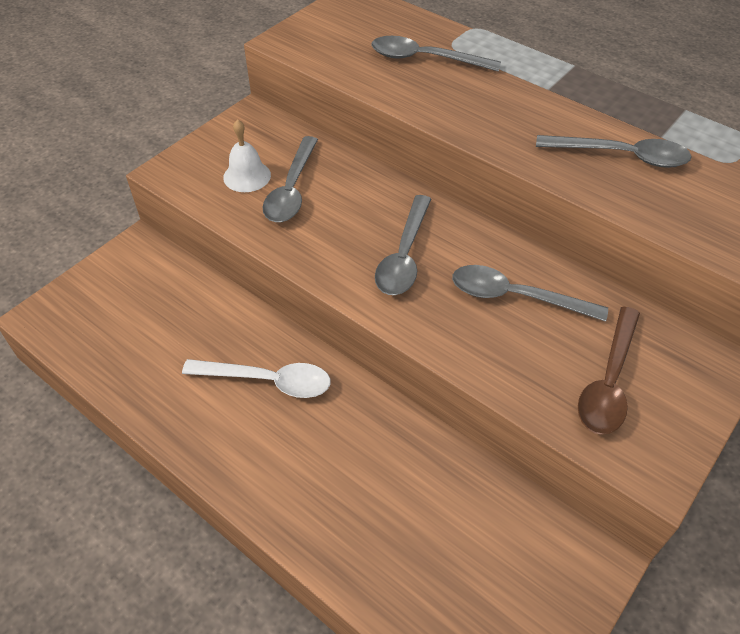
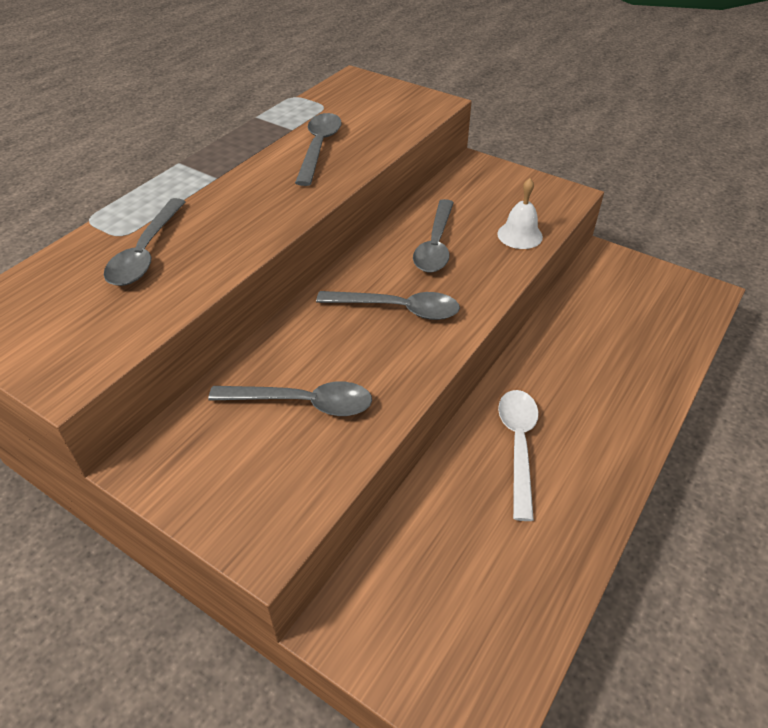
camera: 95 degrees left, 5 degrees down
white bell [223,119,271,192] -> white bell moved to [497,178,543,249]
brown spoon [578,306,640,435] -> none

